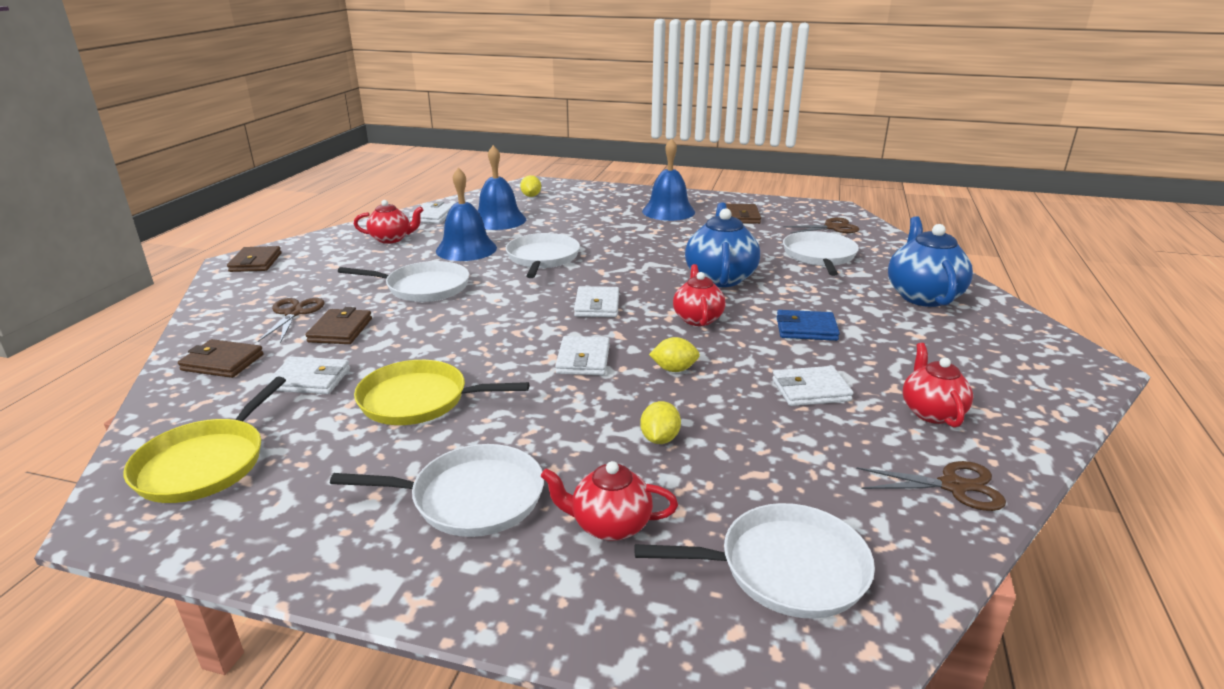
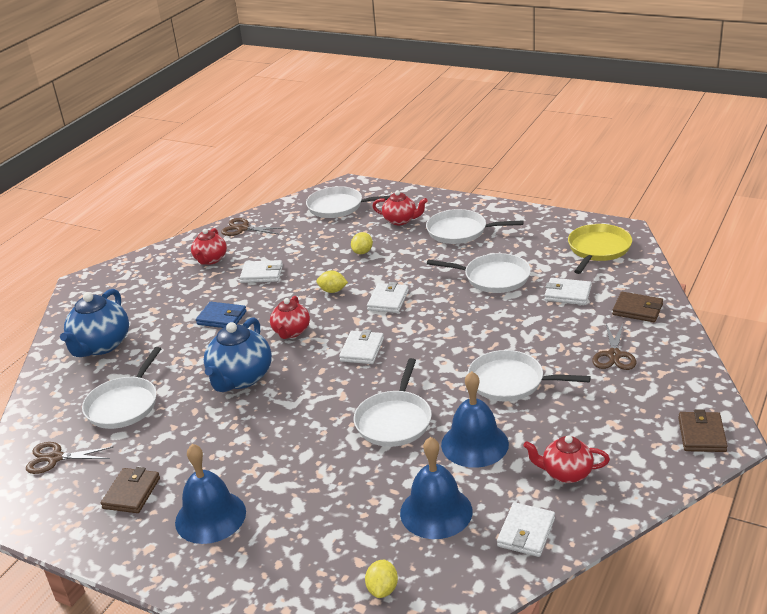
camera: 165 degrees left, 5 degrees up
brown wallet [306,307,372,344] -> none
yellow pan [354,360,529,425] -> white pan [427,253,531,293]

